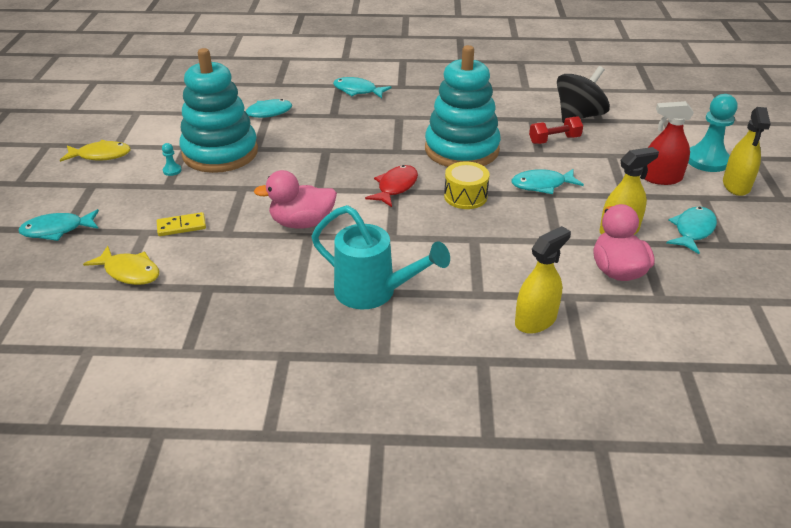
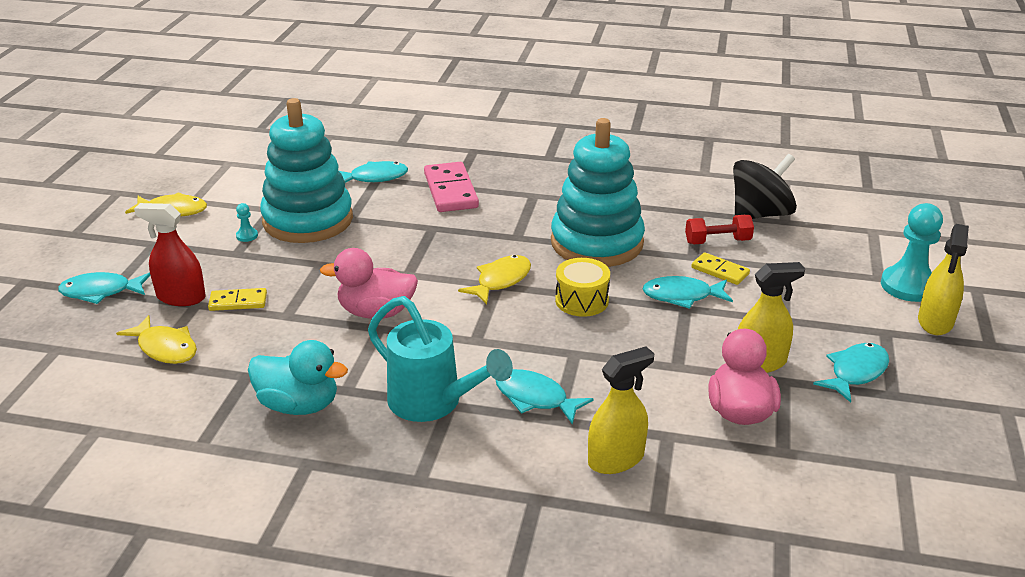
camera: 10 degrees right, 5 degrees down
turquoise fish [333,77,391,98] -> turquoise fish moved to [496,369,594,425]
red fish [365,165,418,207] -> yellow fish [458,255,531,304]
red spray bottle [645,101,694,185] -> red spray bottle moved to [134,203,206,306]
none -> turquoise duck [248,340,348,415]
none -> pink domino [424,162,479,212]
none -> yellow domino [691,252,750,285]

